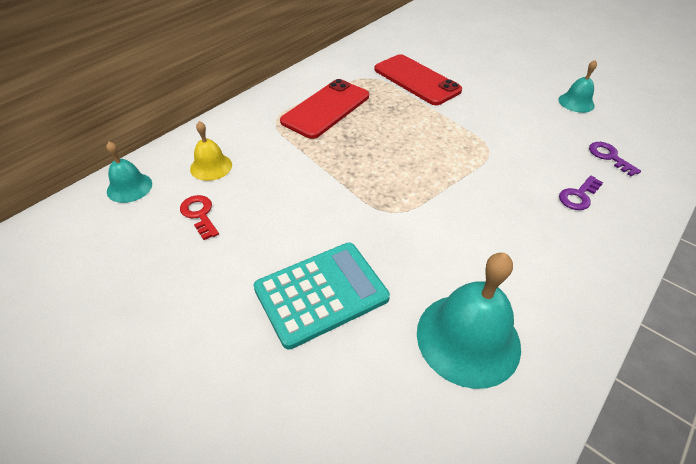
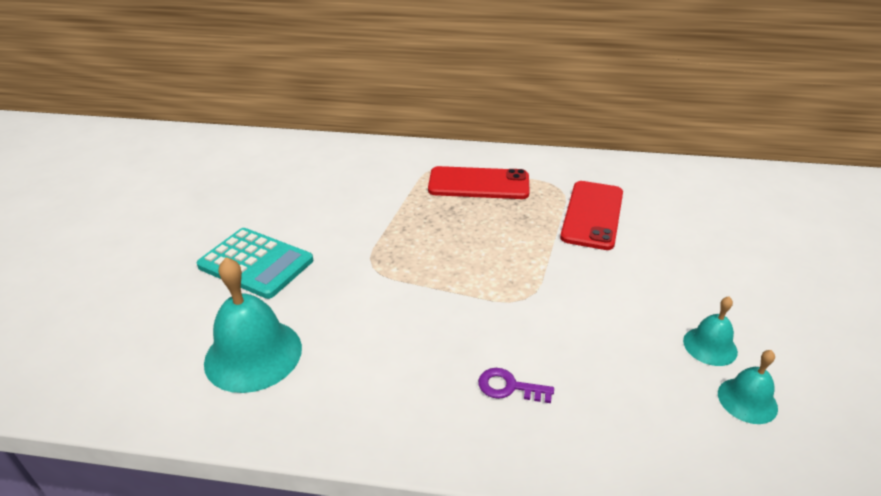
camera: 60 degrees right, 10 degrees down
turquoise bell [106,141,152,203] -> turquoise bell moved to [718,350,778,424]
red key [180,195,219,240] -> none
yellow bell [190,121,232,181] -> none
purple key [589,142,641,176] -> none

